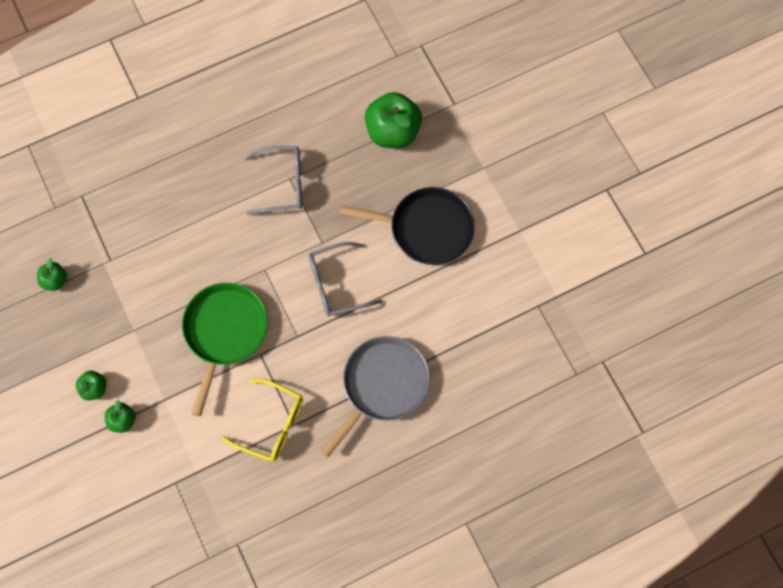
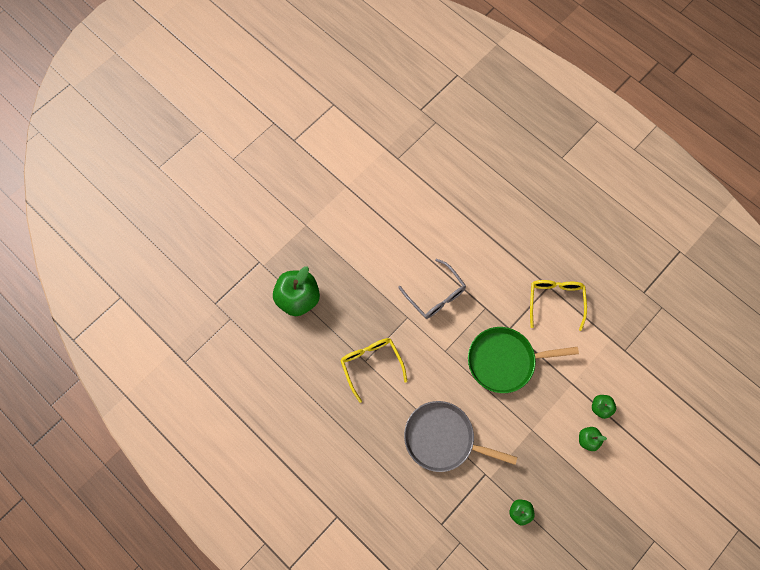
camera: 110 degrees left, 0 degrees up
grey glasses [245,146,302,215] -> yellow glasses [340,338,407,403]
grey pan [320,336,430,457] -> grey pan moved to [404,401,517,472]
black pan [340,187,475,265] -> none

